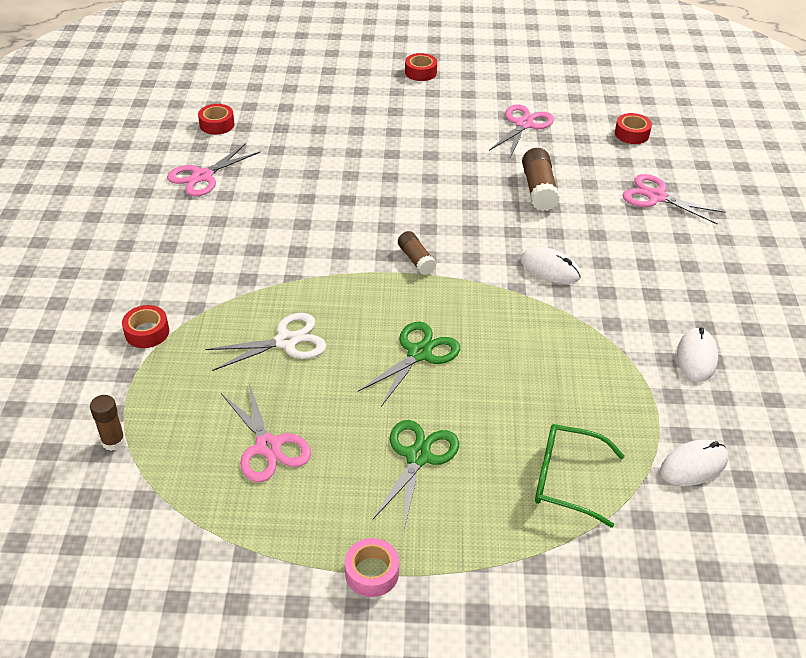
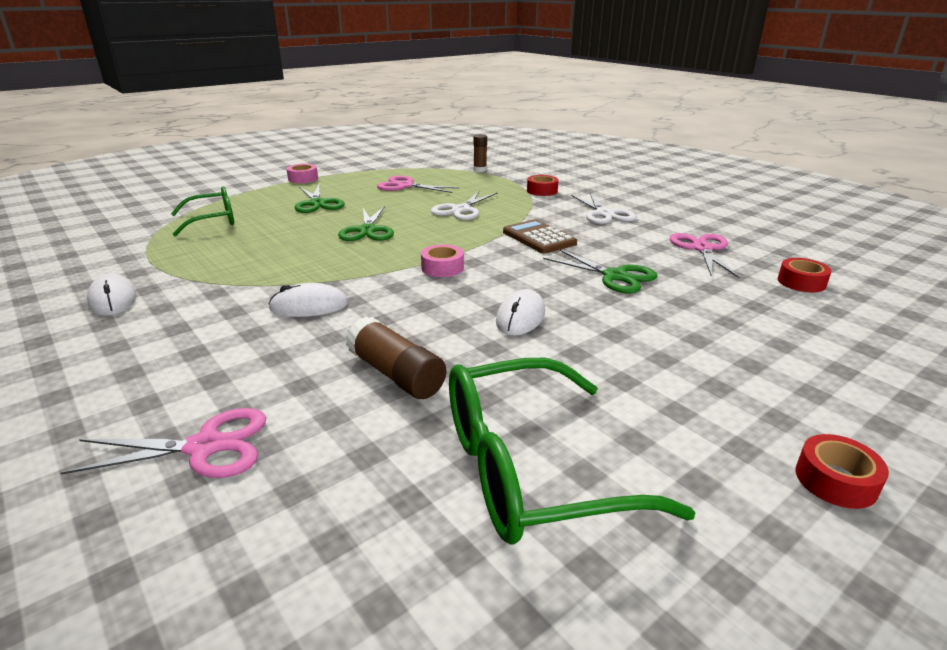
camera: 140 degrees right, 15 degrees down
brown glue stick [398,231,437,275] -> pink tape [421,245,464,277]
pink scissors [489,105,554,157] -> green glasses [449,358,696,545]
red tape [615,113,652,144] -> none
white mouse [660,439,728,486] -> white mouse moved to [496,289,545,335]
none -> brown calculator [503,219,577,254]
none -> green scissors [543,249,657,294]
none -> white scissors [571,193,637,224]

